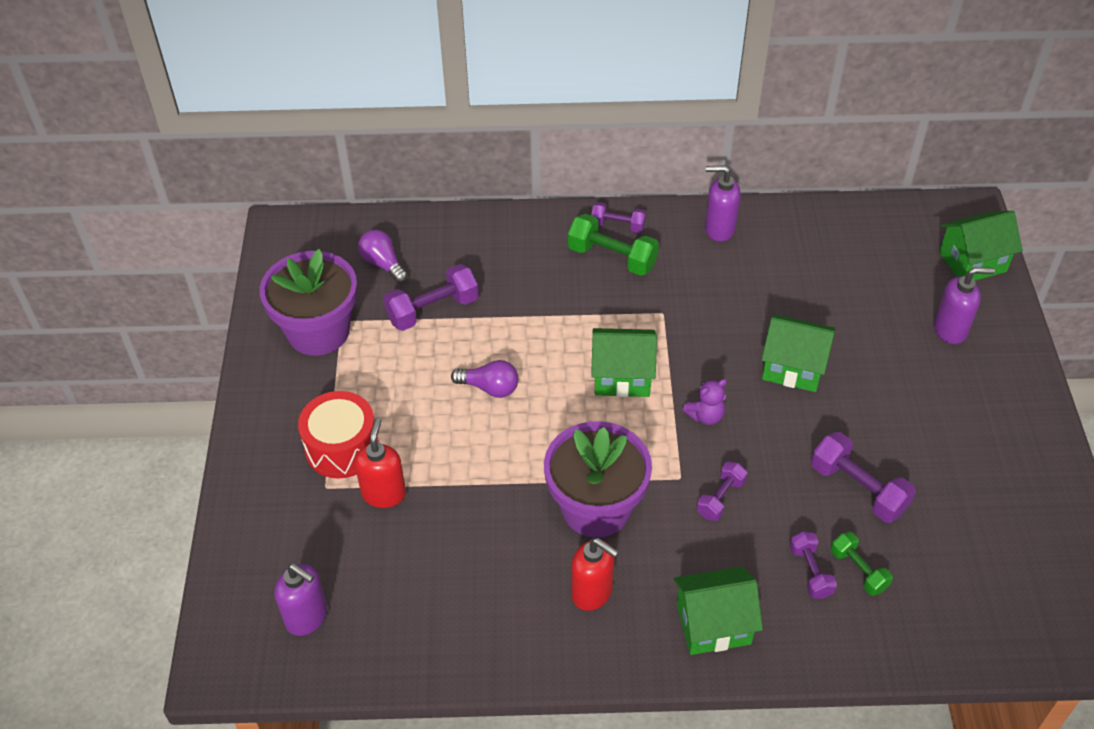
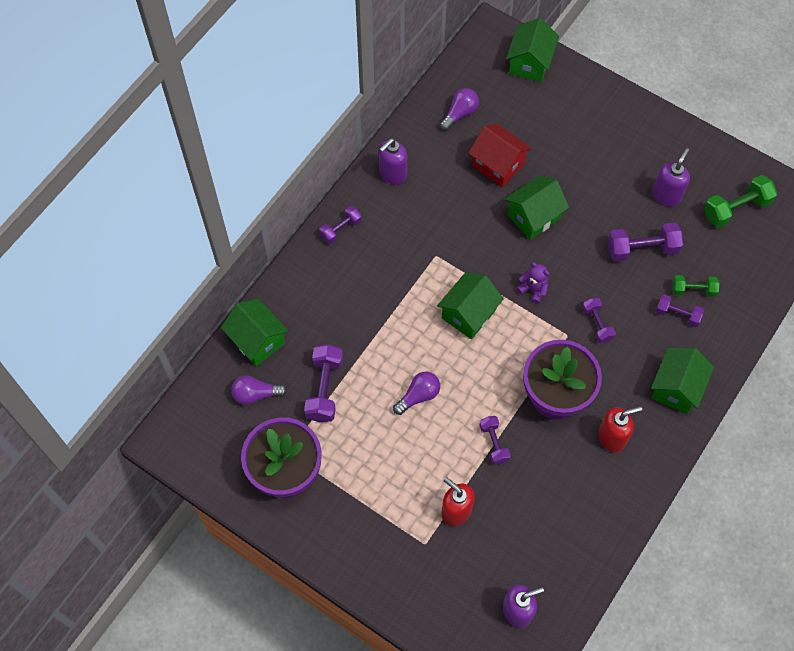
camera: 55 degrees left, 15 degrees up
red drum [298,391,379,479] -> none
green dumbbell [568,214,659,276] -> green dumbbell moved to [704,175,777,228]
purple teddy bear [682,379,727,425] -> purple teddy bear turned 60 degrees counterclockwise [516,262,550,304]
purple soap dispenser [934,267,995,344] -> purple soap dispenser moved to [652,148,690,206]
none -> green house [221,299,288,366]
none -> purple light bulb [440,88,479,131]
none -> red house [469,124,532,187]
none -> purple dumbbell [479,416,511,465]

